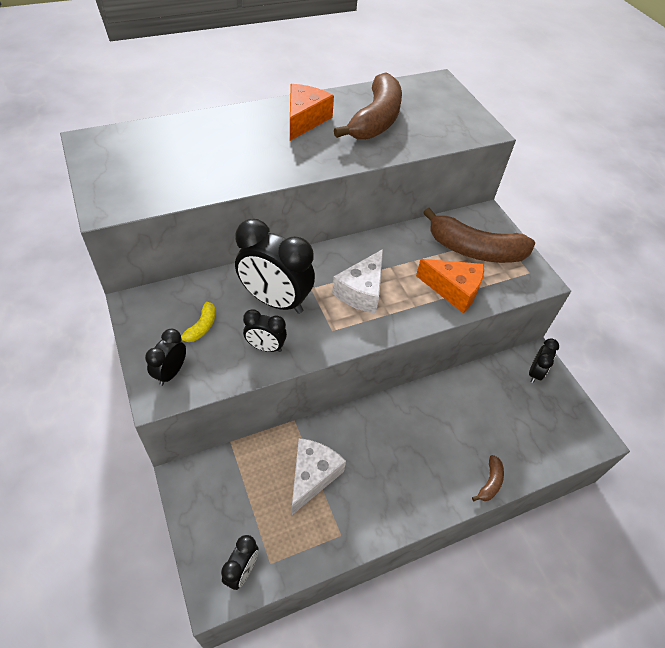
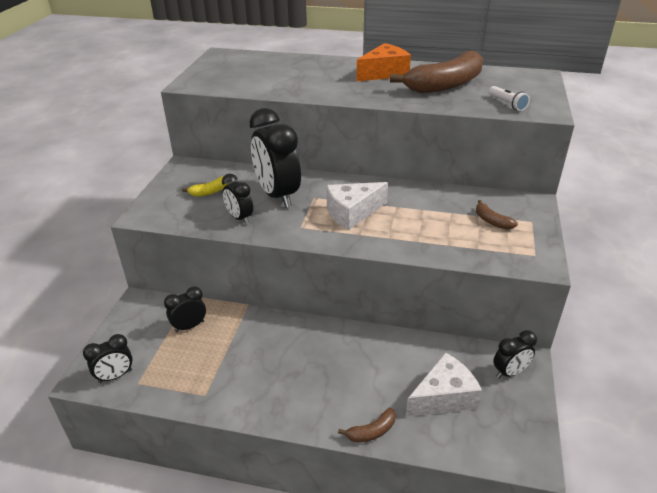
camera: 40 degrees right, 15 degrees down
black clock [145,329,186,386] -> black clock moved to [164,287,206,332]
white cheese [292,438,346,515] -> white cheese moved to [406,352,482,417]
orange cheese [416,259,484,313] -> none
brown banana [423,208,535,263] -> brown banana [476,200,518,230], size x0.43
none -> white flashlight [489,86,530,111]

